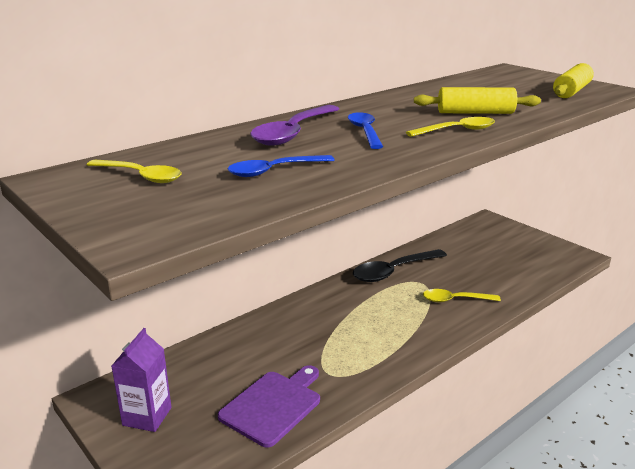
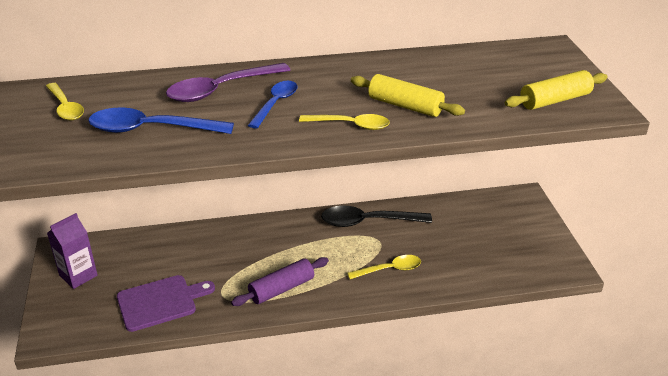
camera: 30 degrees right, 10 degrees up
blue spoon [228,155,335,177] -> blue spoon [88,107,234,134], size x1.57
yellow spoon [423,289,501,302] -> yellow spoon turned 135 degrees clockwise [347,255,421,279]
none -> purple rolling pin [231,257,329,306]

